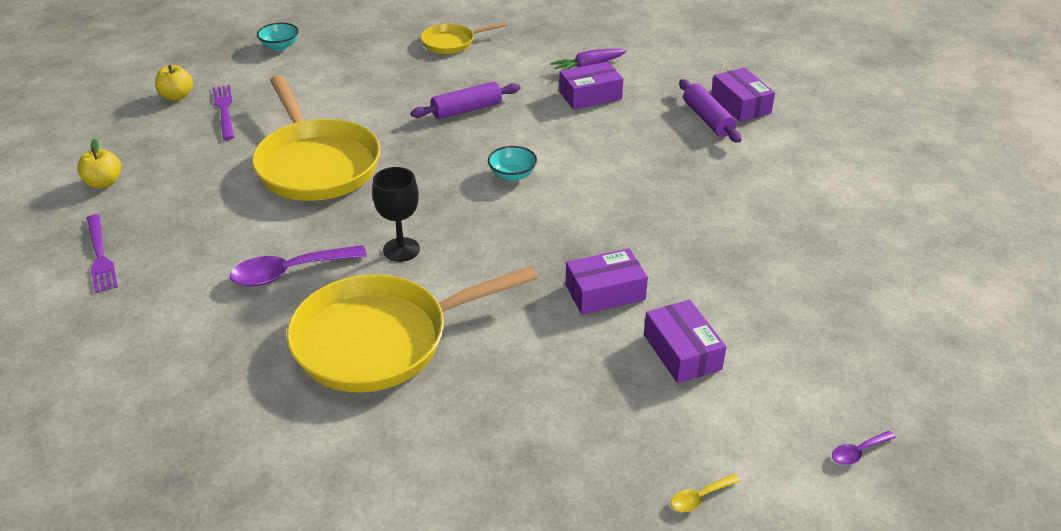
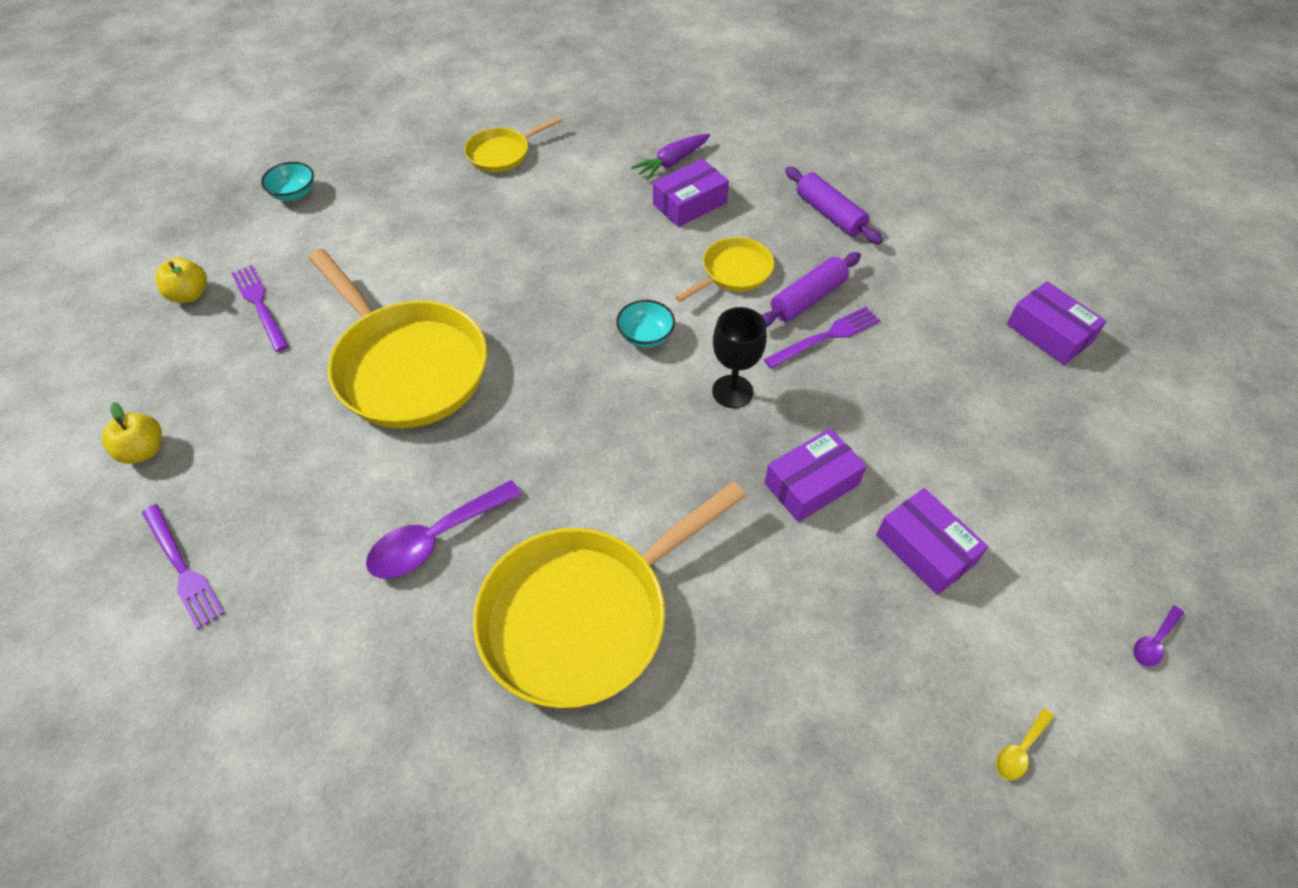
camera: 15 degrees left, 15 degrees up
black goblet [372,167,420,262] -> black goblet moved to [712,307,767,408]
purple rolling pin [411,82,520,119] -> purple rolling pin moved to [761,252,861,327]
purple box [711,68,775,122] -> purple box moved to [1007,281,1106,365]
none -> yellow pan [675,237,774,302]
none -> purple fork [764,306,880,369]

